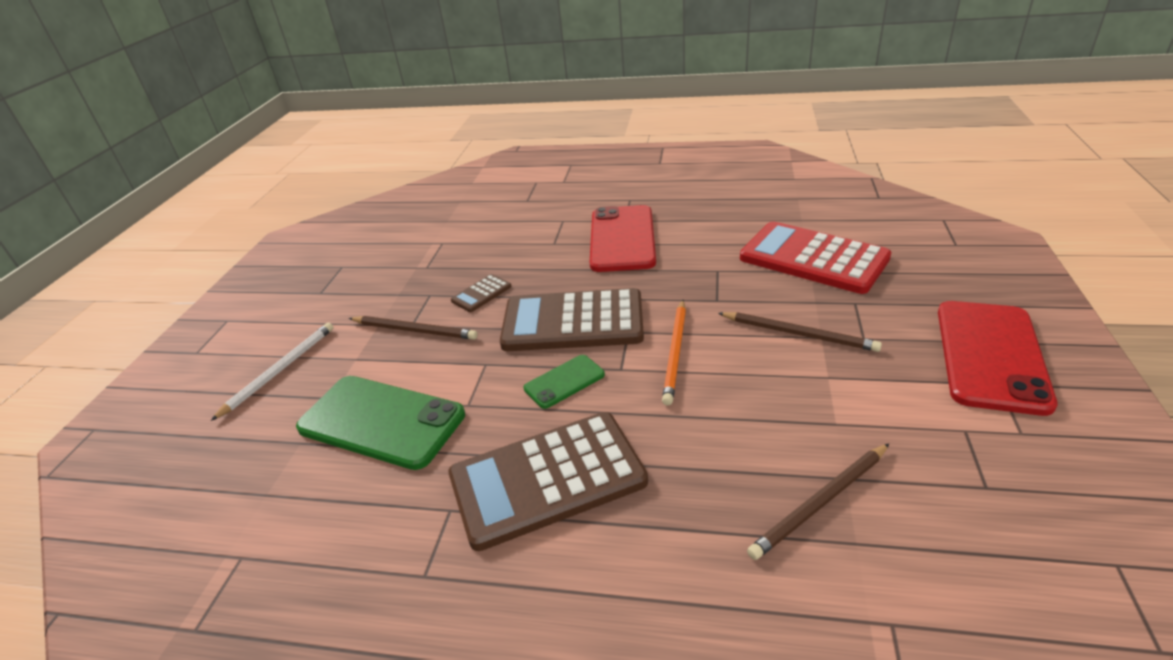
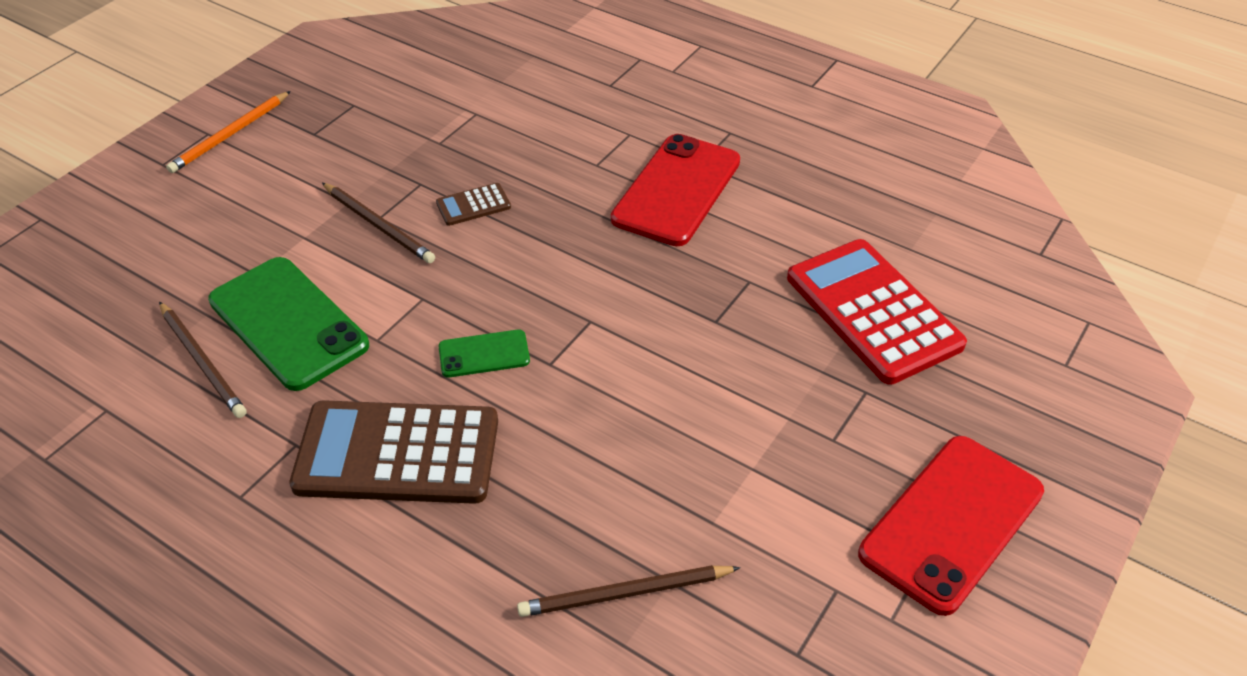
camera: 20 degrees right, 10 degrees up
white pencil [211,323,333,421] -> none
brown calculator [500,288,644,351] -> none
orange pencil [662,300,686,406] -> orange pencil moved to [166,91,291,173]
brown pencil [718,312,882,352] -> brown pencil moved to [159,302,246,418]

